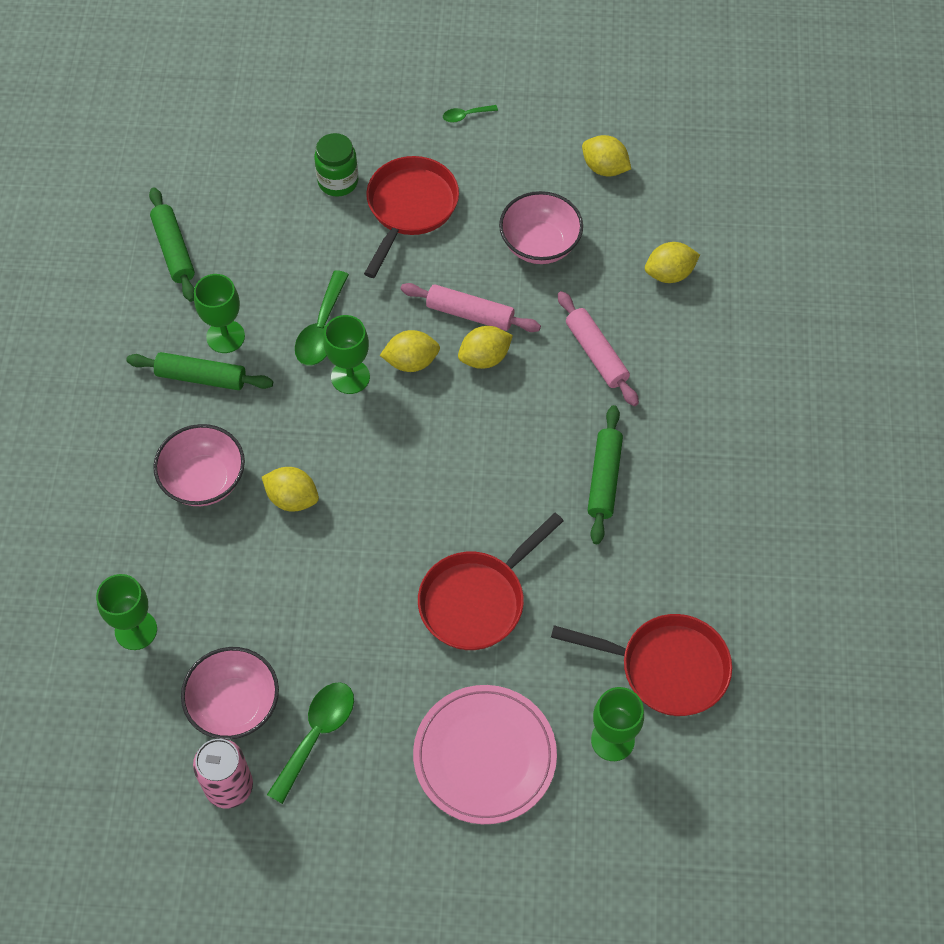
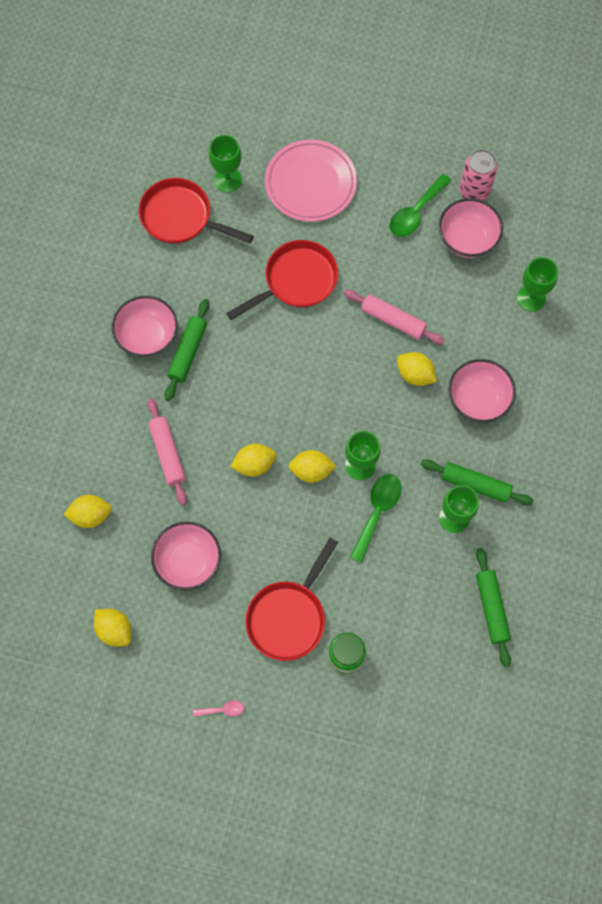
camera: 170 degrees left, 10 degrees up
pink rolling pin [401,283,541,332] -> pink rolling pin moved to [344,289,445,345]
green spoon [443,105,498,123] -> pink spoon [193,700,244,717]
none -> pink bowl [112,296,178,357]

